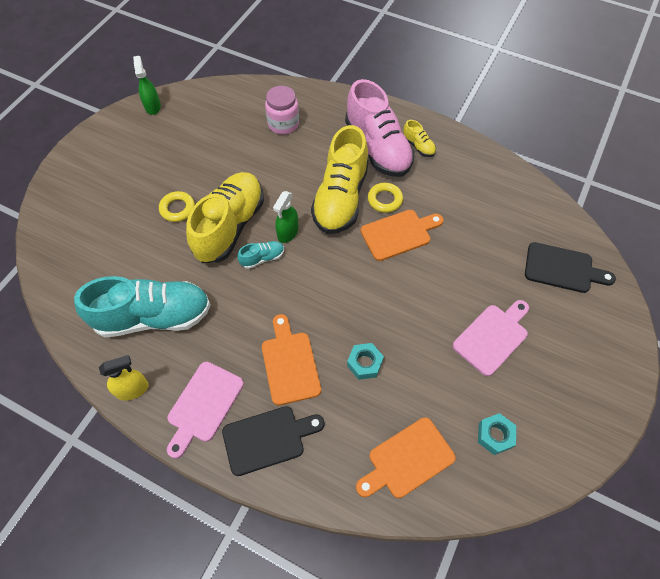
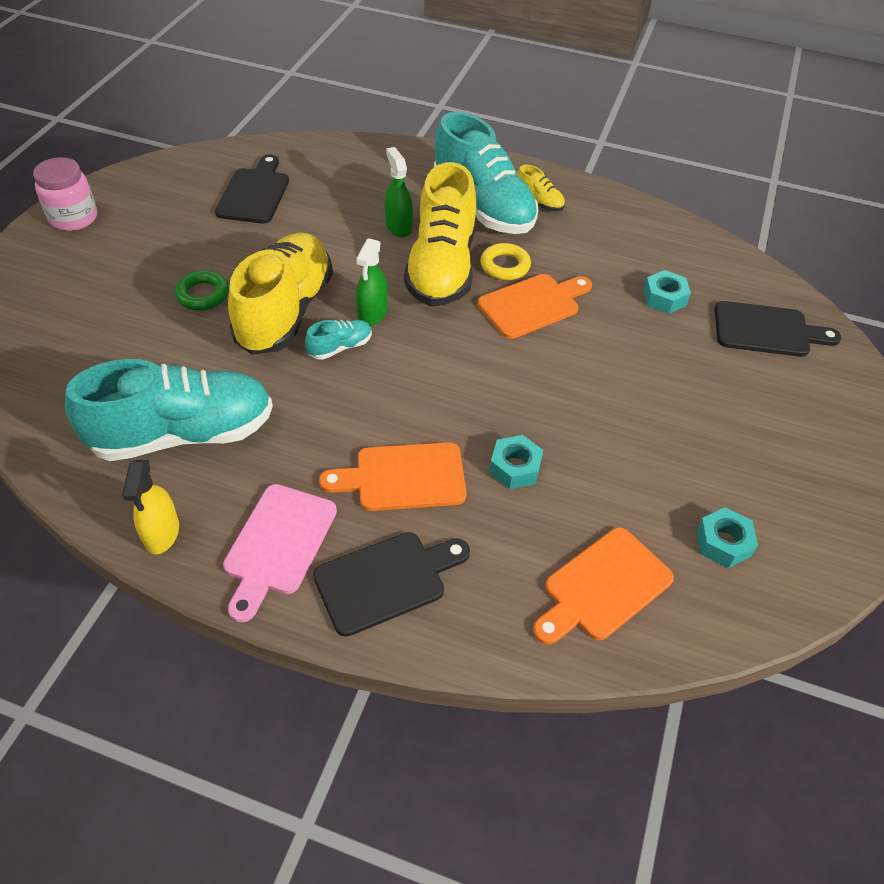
camera: 10 degrees left, 10 degrees down
yellow spray bottle [99,355,149,401] -> yellow spray bottle turned 120 degrees clockwise [122,460,179,554]
green spray bottle [133,56,161,115] -> green spray bottle moved to [385,147,413,237]
yellow ring [159,191,195,222] -> green ring [175,270,229,310]
orange cutting board [262,314,321,405] -> orange cutting board turned 75 degrees counterclockwise [319,442,467,511]
pink jar [265,86,299,134] -> pink jar moved to [33,157,97,231]
pink shoe [345,79,414,177] -> turquoise shoe [434,112,538,234]
pink cutting board [453,300,529,376] -> none
none -> black cutting board [215,154,289,224]
none -> turquoise nut [643,270,691,314]

